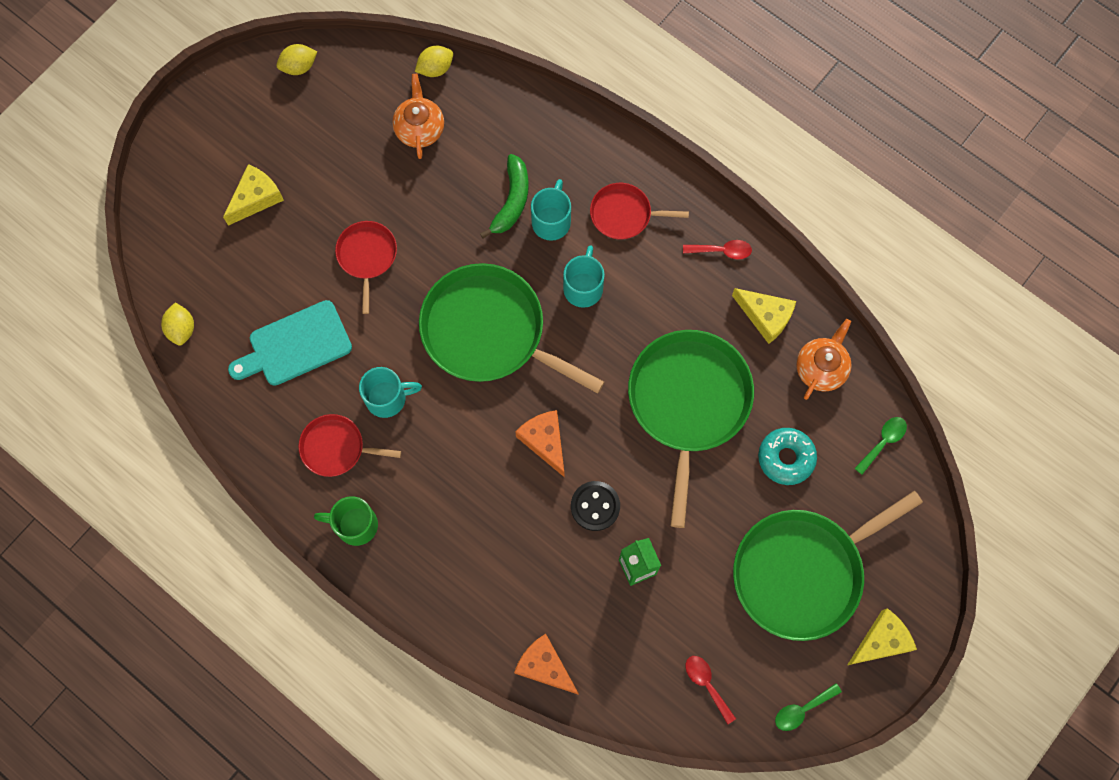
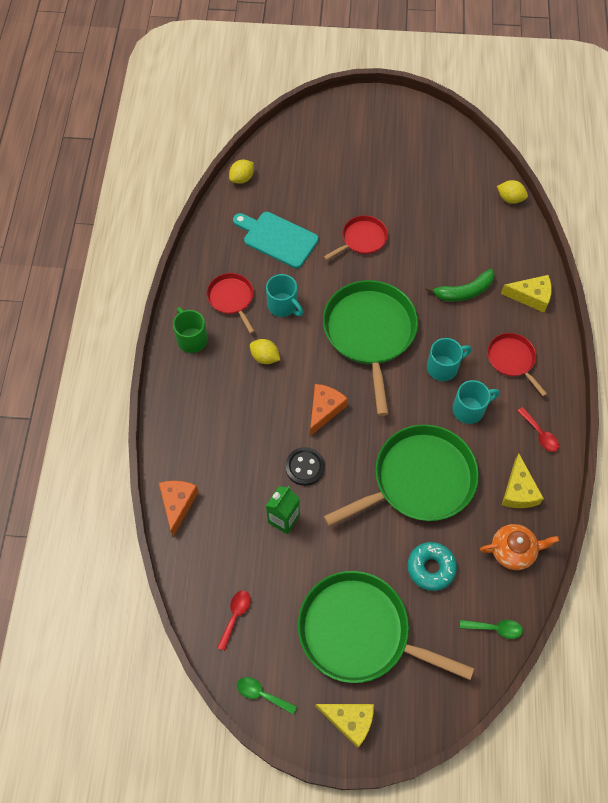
camera: 55 degrees right, 10 degrees down
yellow cheese [223,164,284,226] -> yellow cheese moved to [501,275,552,313]
yellow lemon [277,44,317,75] -> yellow lemon moved to [250,339,280,364]
orange teapot [392,74,444,159] -> none
turquoise mug [531,179,571,241] -> turquoise mug moved to [453,380,500,424]

